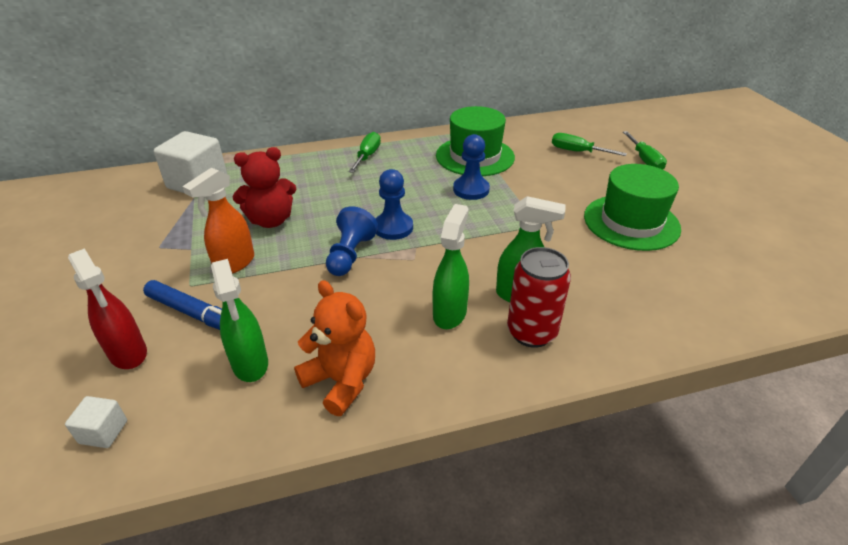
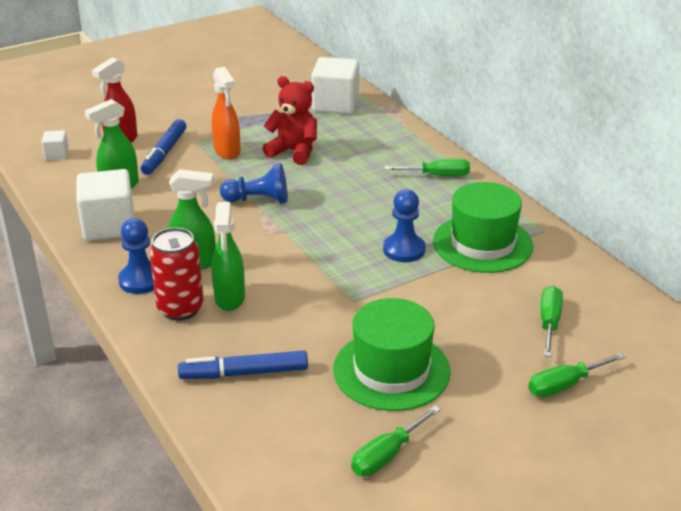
camera: 75 degrees right, 5 degrees down
orange spray bottle [182,167,254,274] -> orange spray bottle turned 135 degrees counterclockwise [212,67,241,159]
red teddy bear [232,147,296,228] -> red teddy bear turned 150 degrees clockwise [263,76,317,165]
orange teddy bear [294,280,375,416] -> white cube [76,169,135,241]
blue pawn [376,169,413,240] -> blue pawn moved to [118,218,154,294]
none -> blue marker [178,351,308,379]
none -> green screwdriver [351,406,441,476]

